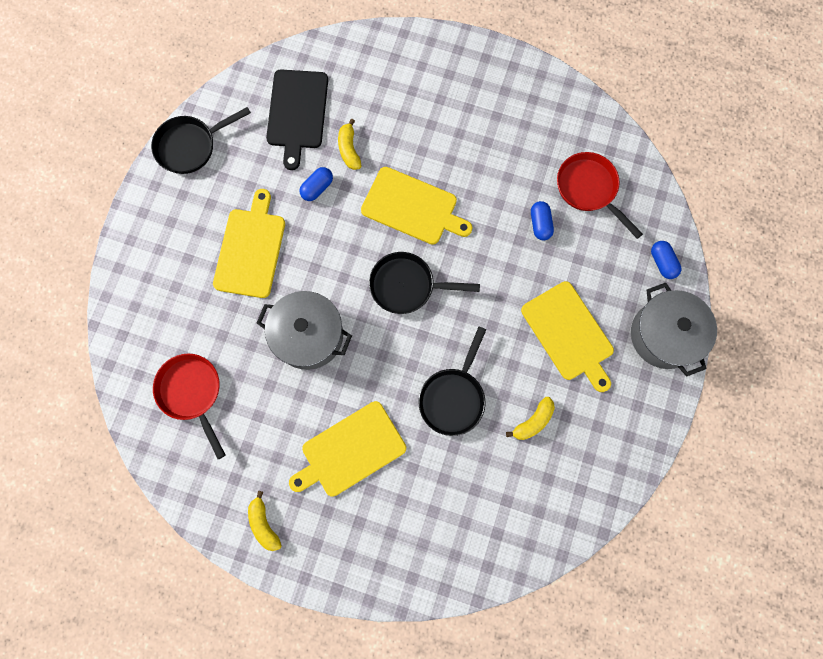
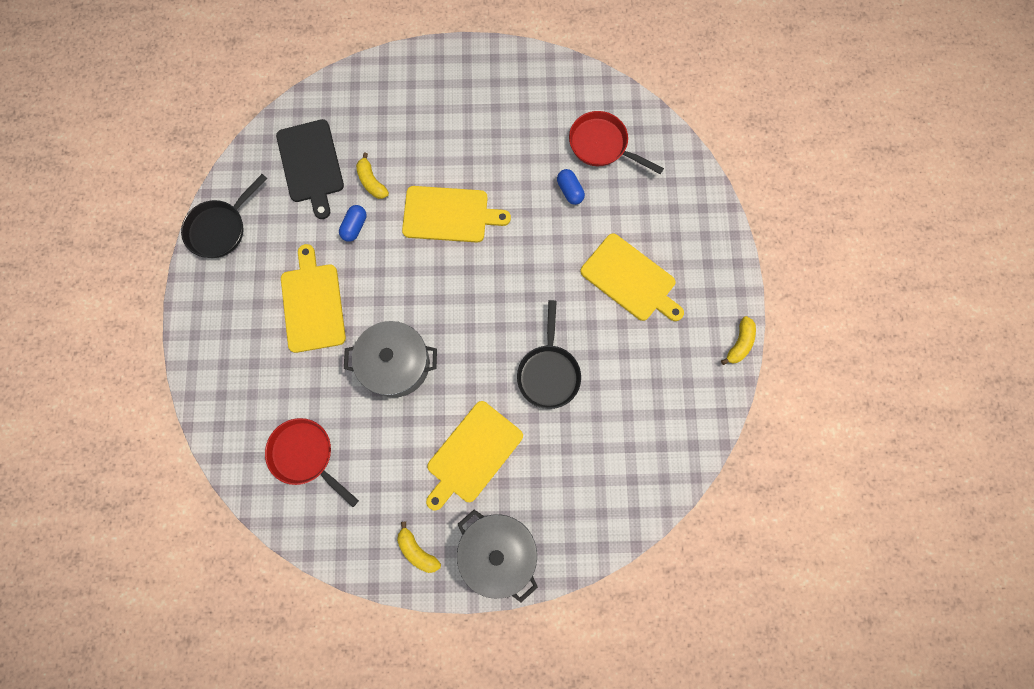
camera: 20 degrees left, 0 degrees up
black pan [369,252,480,314] -> none
yellow banana [506,397,555,440] -> yellow banana moved to [721,316,756,365]
grey pot [631,283,717,376] -> grey pot moved to [457,510,538,602]
blue capsule [651,241,681,279] -> none

